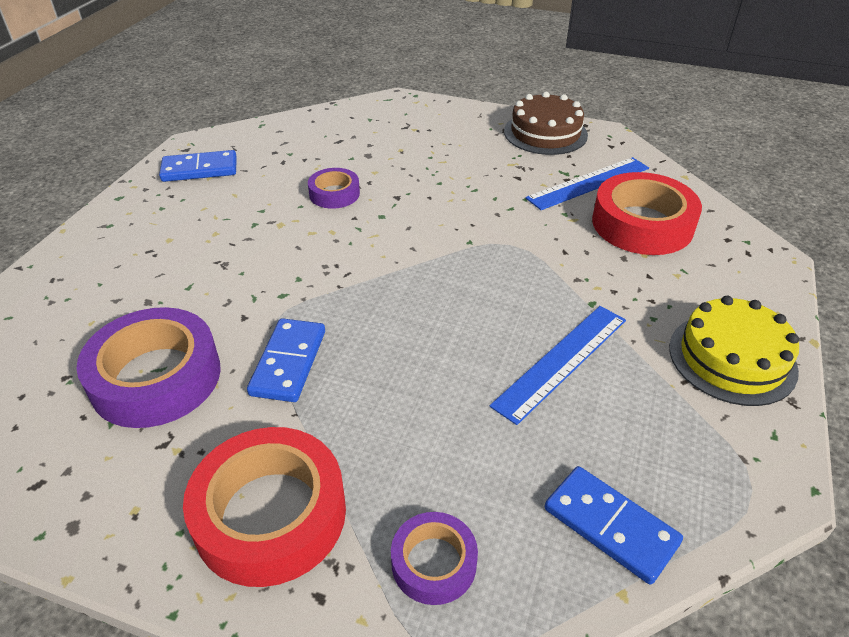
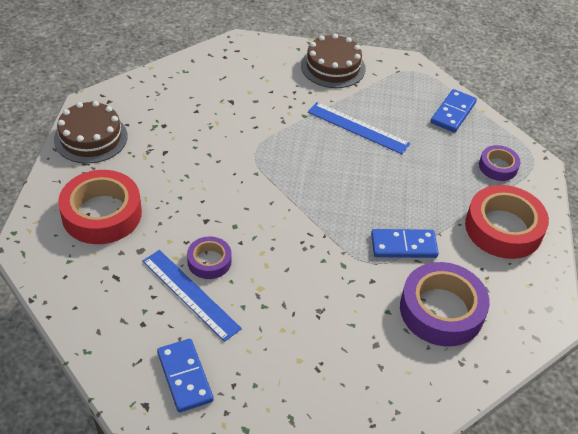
camera: 105 degrees left, 5 degrees up
blue ruler [525,157,649,210] -> blue ruler moved to [142,250,242,342]
red tape [592,172,702,255] -> red tape moved to [58,170,142,244]
yellow cake [669,296,799,406] -> brown cake [301,34,366,88]

